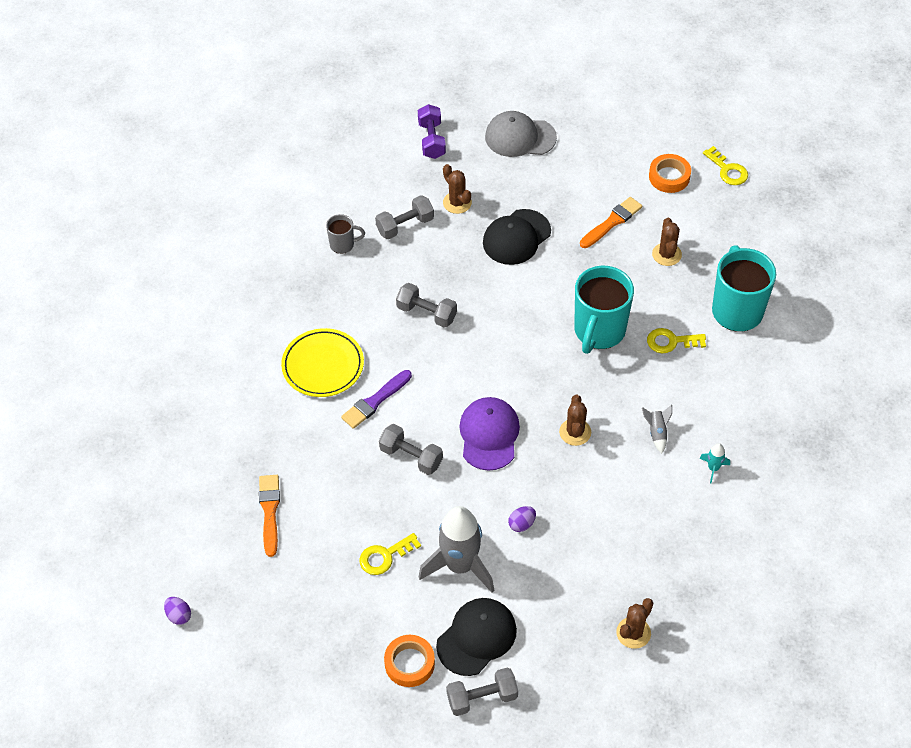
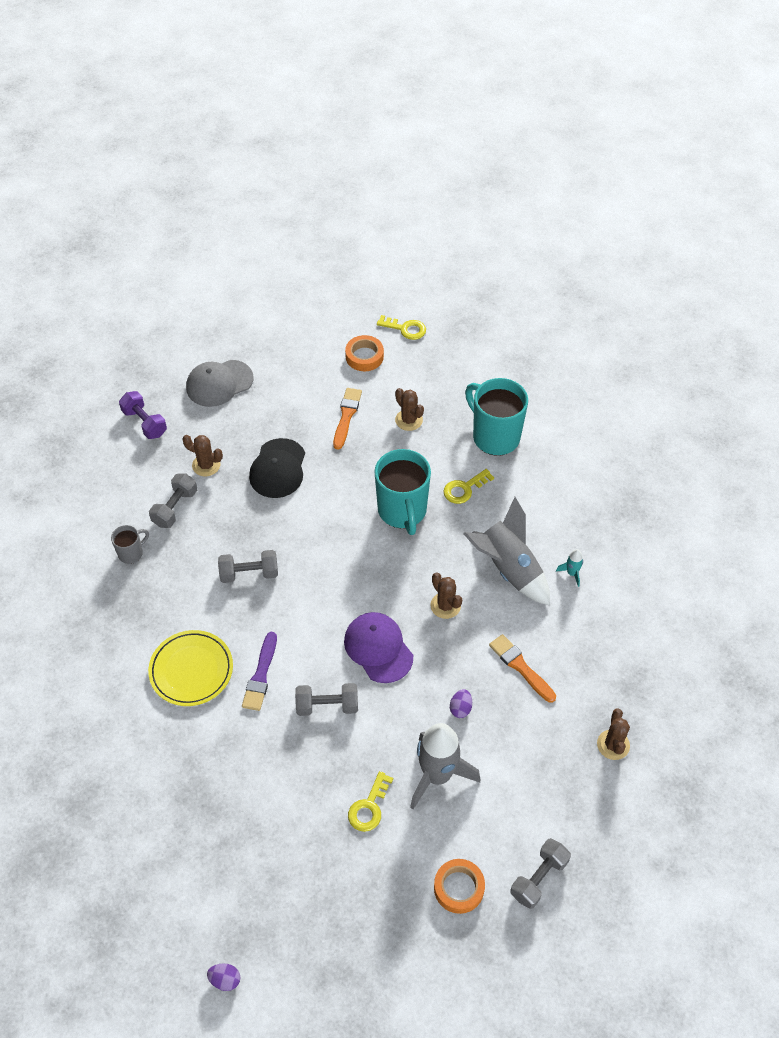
camera: 35 degrees left, 0 degrees up
orange brush [259,475,280,557] -> orange brush moved to [489,634,556,703]
black cap [436,598,517,676] -> none
grey rocket [642,405,672,454] -> grey rocket [463,497,550,605], size x2.39

